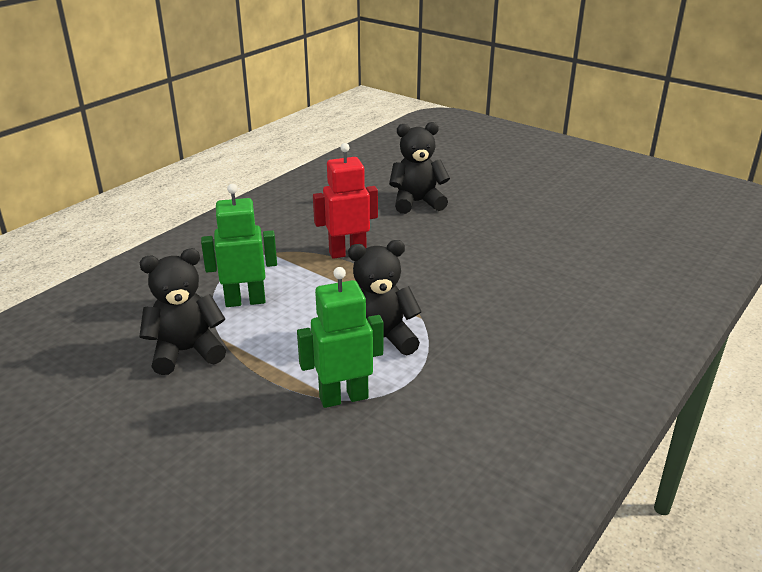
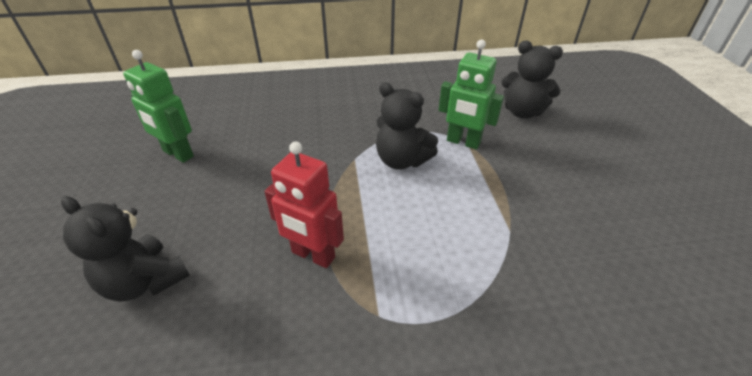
camera: 135 degrees left, 10 degrees up
black teddy bear [139,248,226,375] -> black teddy bear moved to [501,41,563,118]
green robot [201,184,277,307] -> green robot moved to [123,50,194,163]

